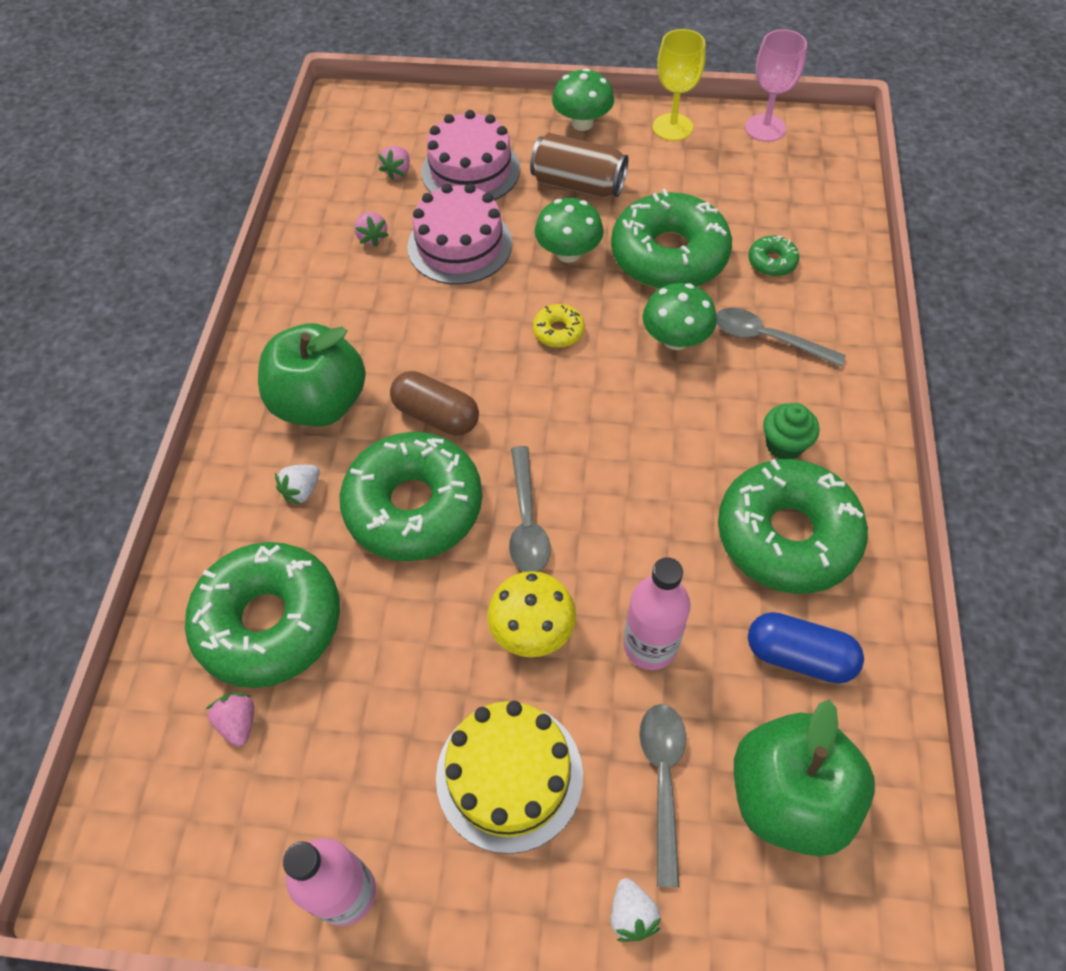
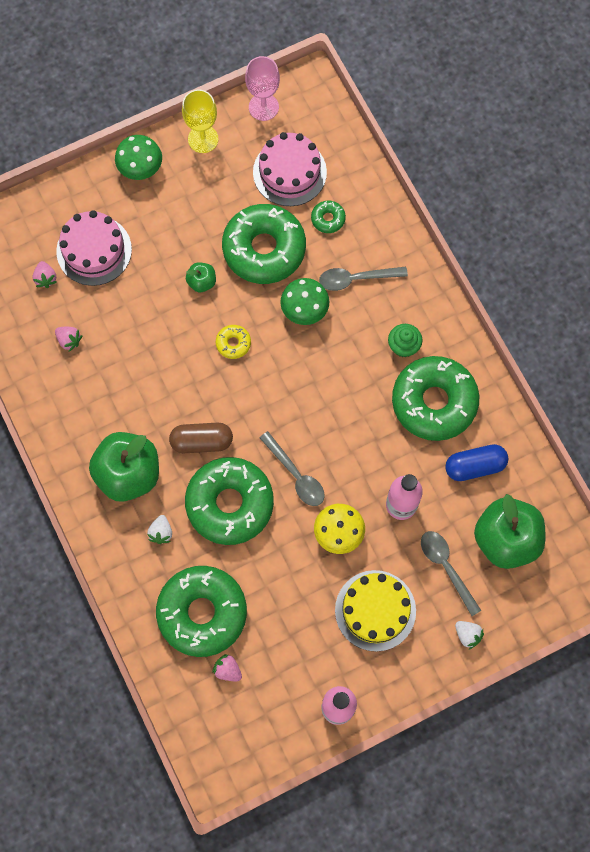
camera: 35 degrees left, 15 degrees up
pink cake [407,184,512,285] -> pink cake moved to [253,132,327,206]
brown can [530,133,628,198] -> none
green mushroom [535,198,604,263] -> green apple [186,262,216,292]

